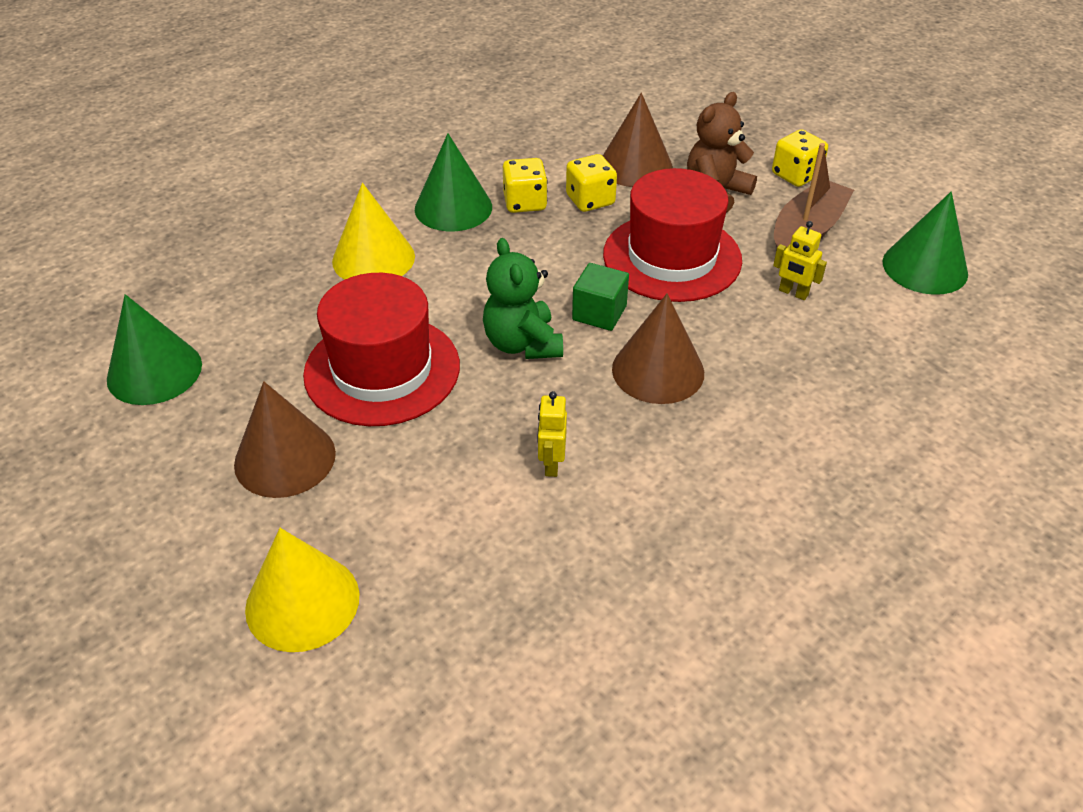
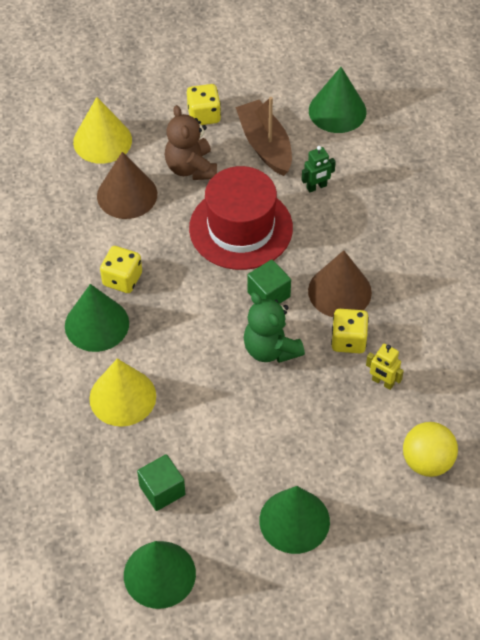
camera: 60 degrees left, 10 degrees up
brown cone [234,381,336,498] -> green cone [259,486,330,554]
yellow cone [245,528,359,652] -> yellow cone moved to [73,97,132,164]
red hat [303,273,460,426] -> none
green teddy bear [483,238,563,359] -> green teddy bear turned 45 degrees clockwise [244,292,305,363]
yellow dice [566,154,617,212] -> yellow dice moved to [331,309,369,353]
yellow robot [773,221,827,300] -> green robot [302,146,336,192]
none -> green cube [137,454,185,511]
none -> yellow ball [403,422,458,477]

